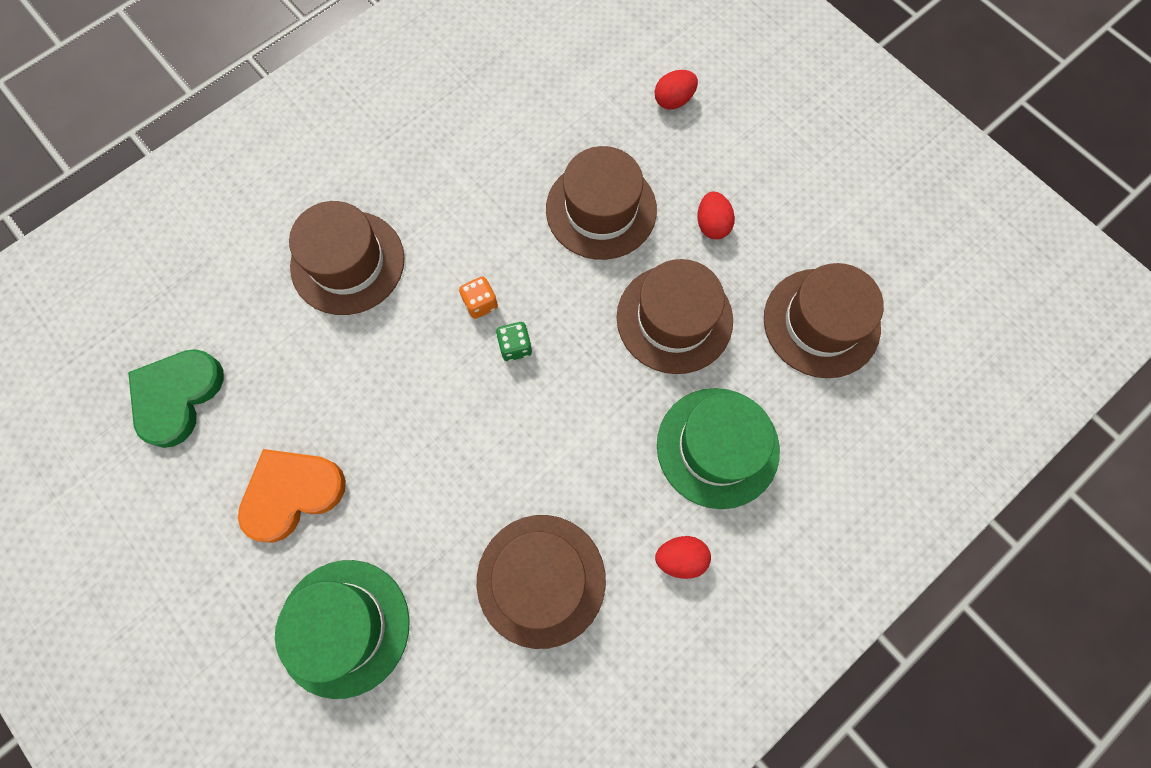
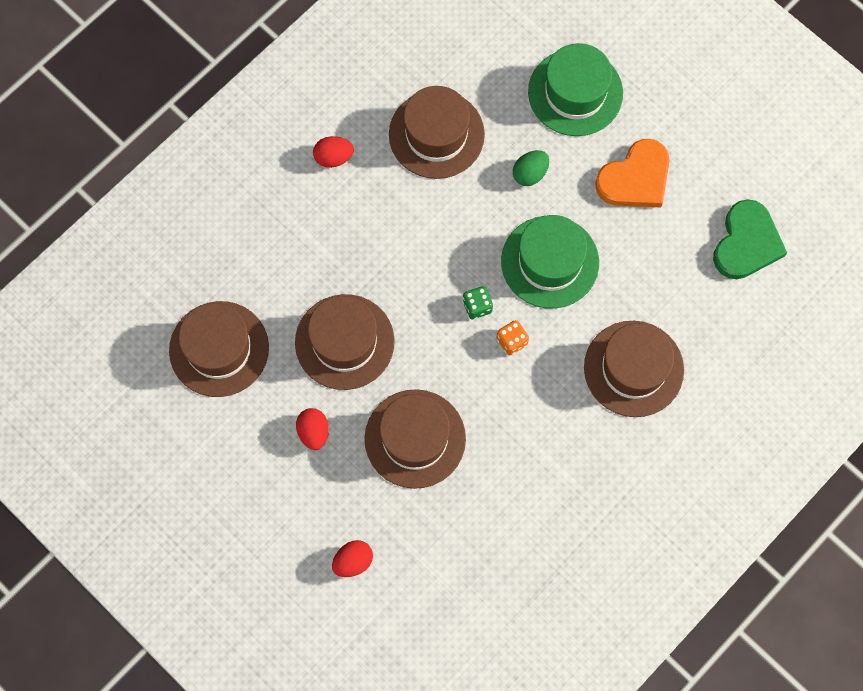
camera: 175 degrees right, 0 degrees up
green hat [657,388,780,509] -> green hat moved to [501,215,599,309]
none -> green egg [513,150,549,186]

